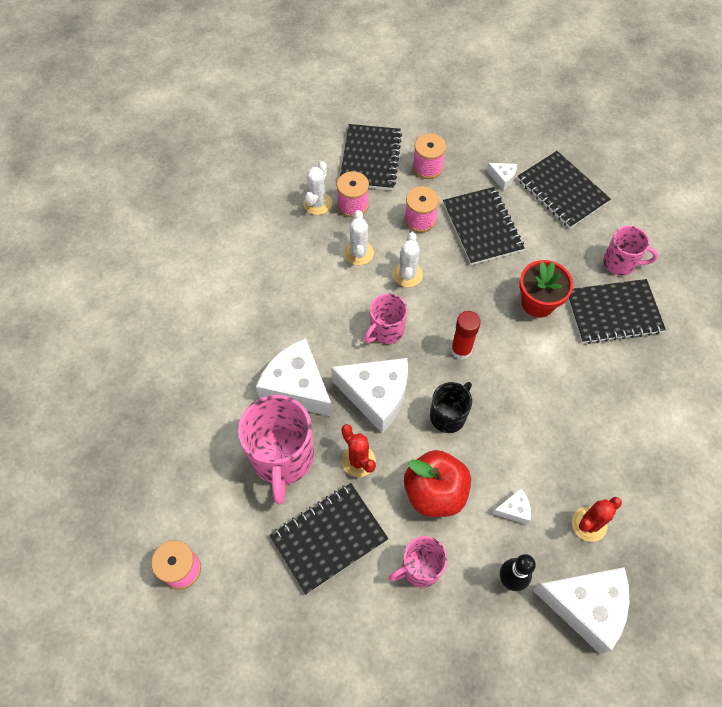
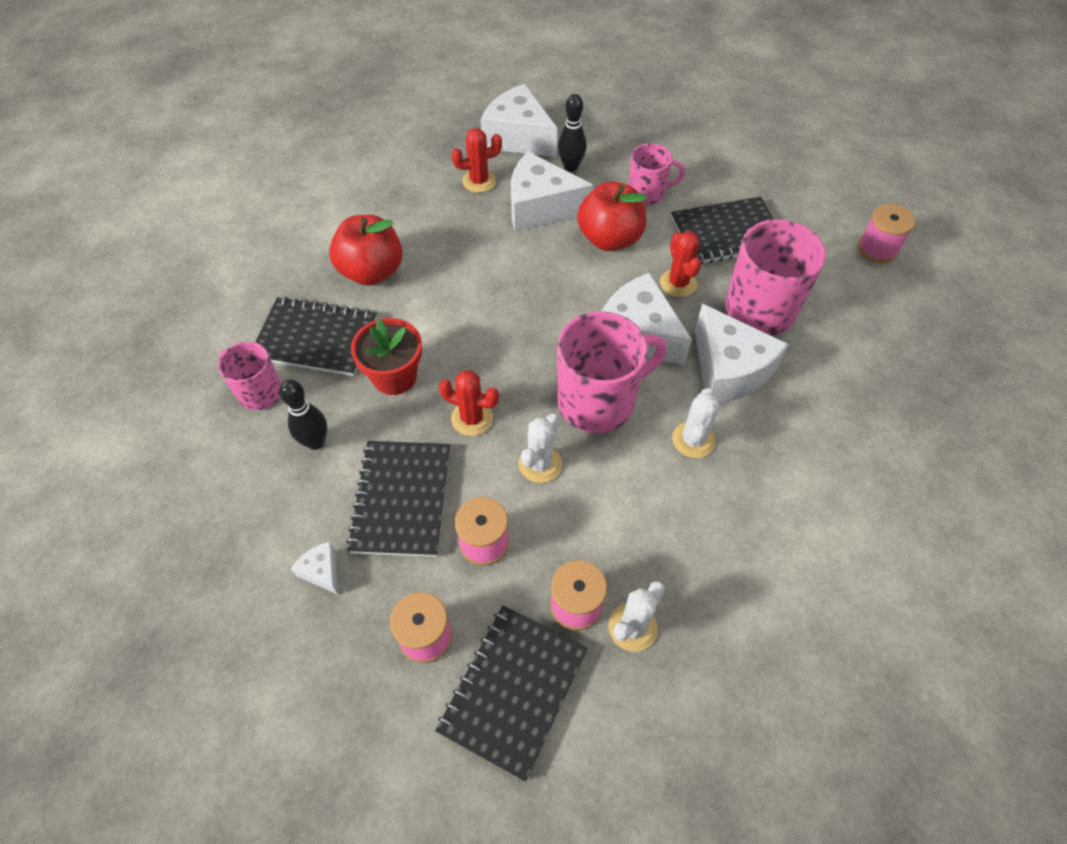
camera: 160 degrees left, 5 degrees down
white cactus [344,210,374,265] -> white cactus moved to [672,388,719,458]
pink mug [364,294,407,344] -> pink mug [557,311,667,433], size x1.72
black mug [430,382,472,433] -> none
red glue stick [451,311,481,360] -> none
white cheese [493,488,531,525] -> white cheese [511,152,594,232], size x2.26
black notebook [517,151,611,229] -> none
none -> black bowling pin [279,379,327,450]
none -> red apple [329,215,403,286]
none -> red cactus [438,370,499,436]

